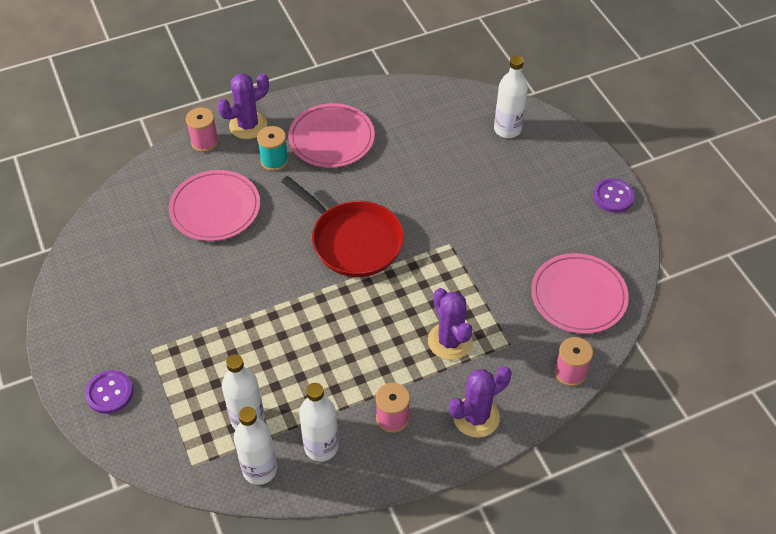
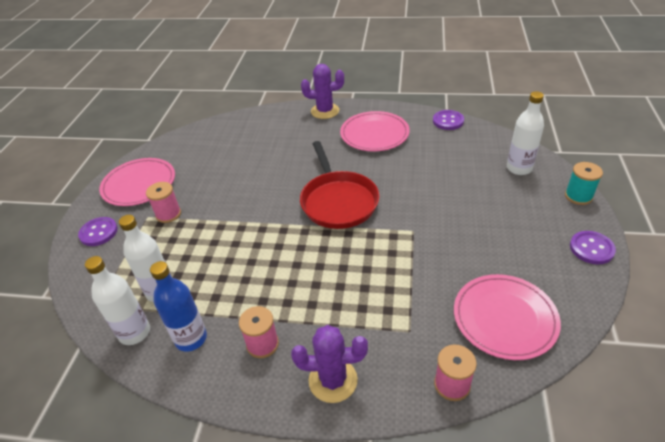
camera: 35 degrees right, 10 degrees down
pink plate [169,170,260,241] -> pink plate moved to [99,158,175,206]
pink spool [186,107,219,152] -> pink spool moved to [146,182,181,223]
turquoise spool [257,126,289,171] -> turquoise spool moved to [565,162,603,205]
white bottle [299,383,339,461] -> blue bottle [150,261,207,352]
purple cactus [428,288,473,360] -> none
none -> purple button [433,110,464,130]

